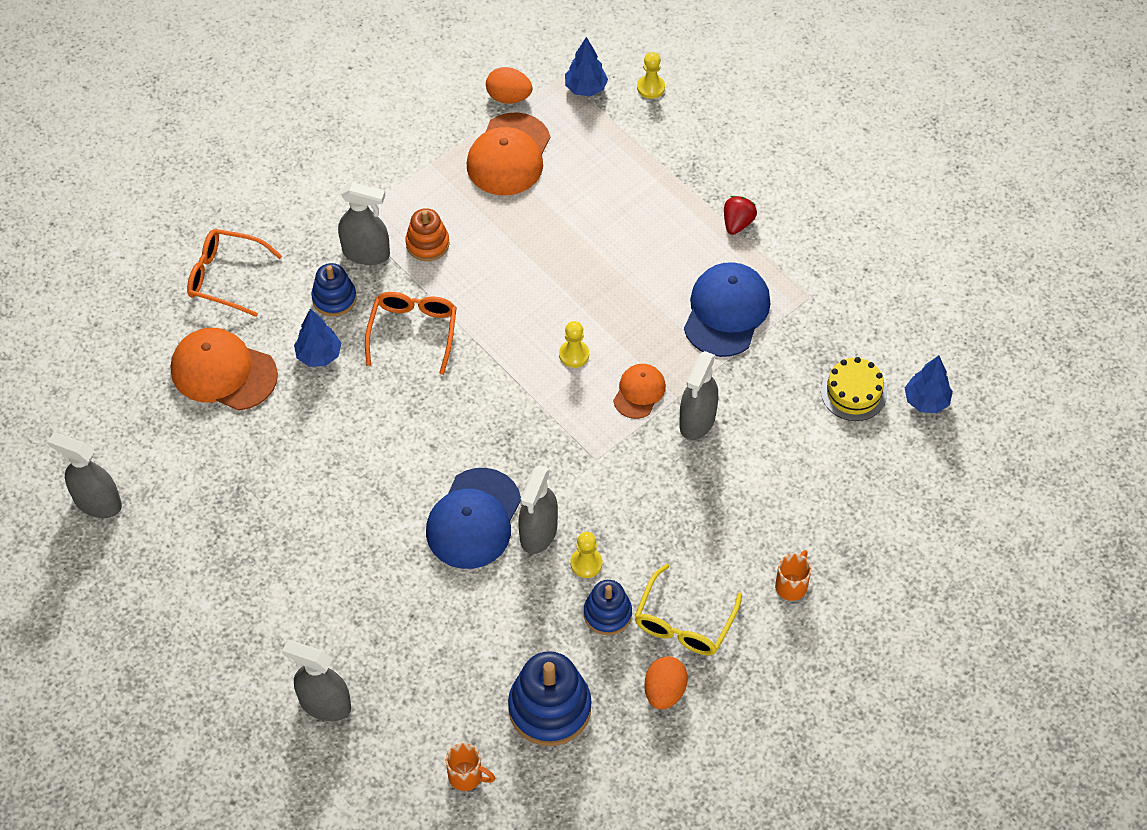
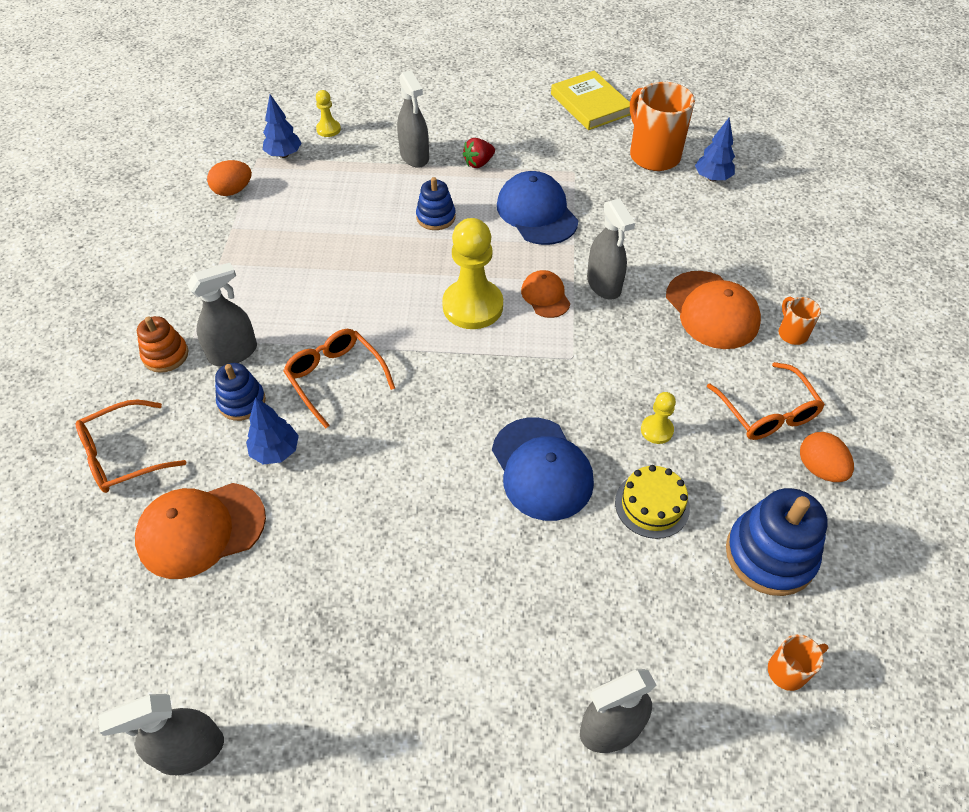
camera: 45 degrees left, 5 degrees down
orange stacking toy [406,208,450,261] -> orange stacking toy moved to [137,316,189,373]
orange cap [467,112,550,196] -> orange cap moved to [666,271,761,349]
grey spray bottle [518,465,558,554] -> grey spray bottle moved to [397,70,429,168]
yellow pawn [559,321,589,368] -> yellow pawn [442,218,503,329], size x2.10
blue stacking toy [584,580,632,635] -> blue stacking toy moved to [416,177,456,230]
yellow glasses [634,564,742,655] -> orange glasses [707,362,825,440]
red strawberry [724,196,757,235] -> red strawberry turned 105 degrees counterclockwise [463,138,495,168]
yellow cake [821,357,887,421] -> yellow cake moved to [615,465,690,539]
none -> yellow book [551,70,630,130]
none -> orange mug [630,82,695,171]

